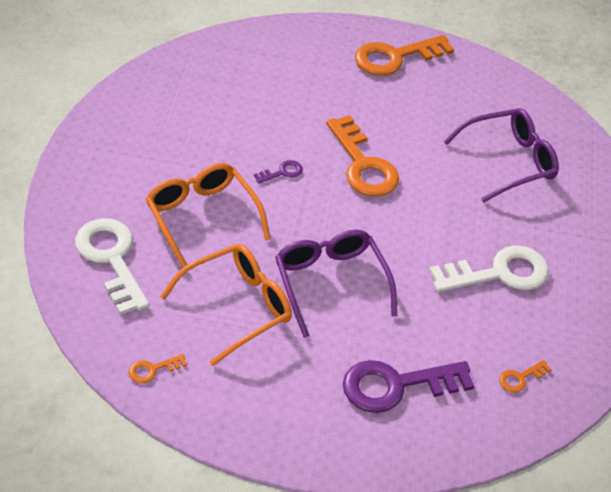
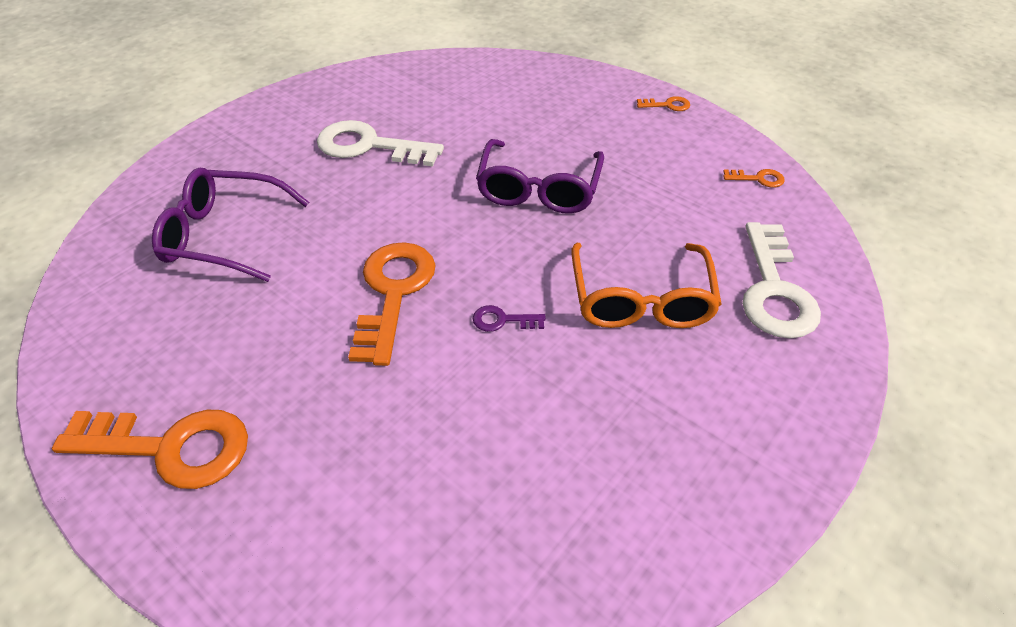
camera: 145 degrees left, 0 degrees up
orange glasses [160,244,292,366] -> none
purple key [343,360,474,413] -> none
orange key [499,360,552,393] -> orange key moved to [637,96,690,111]

